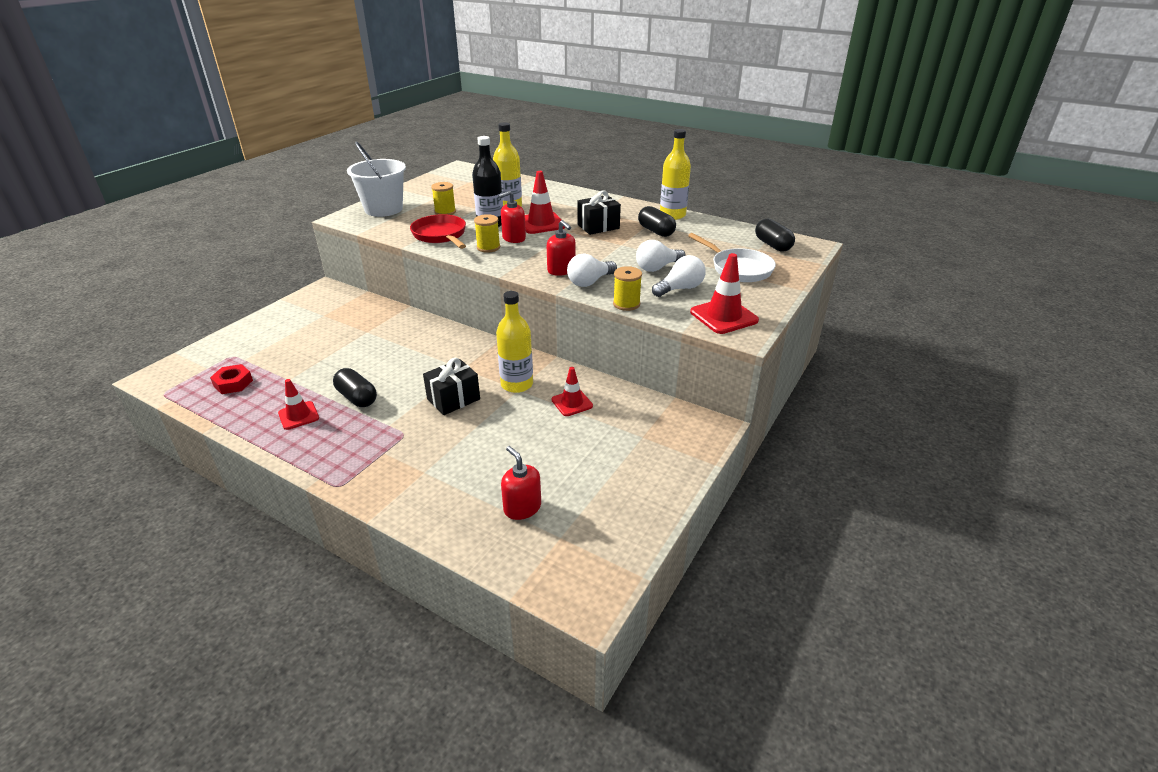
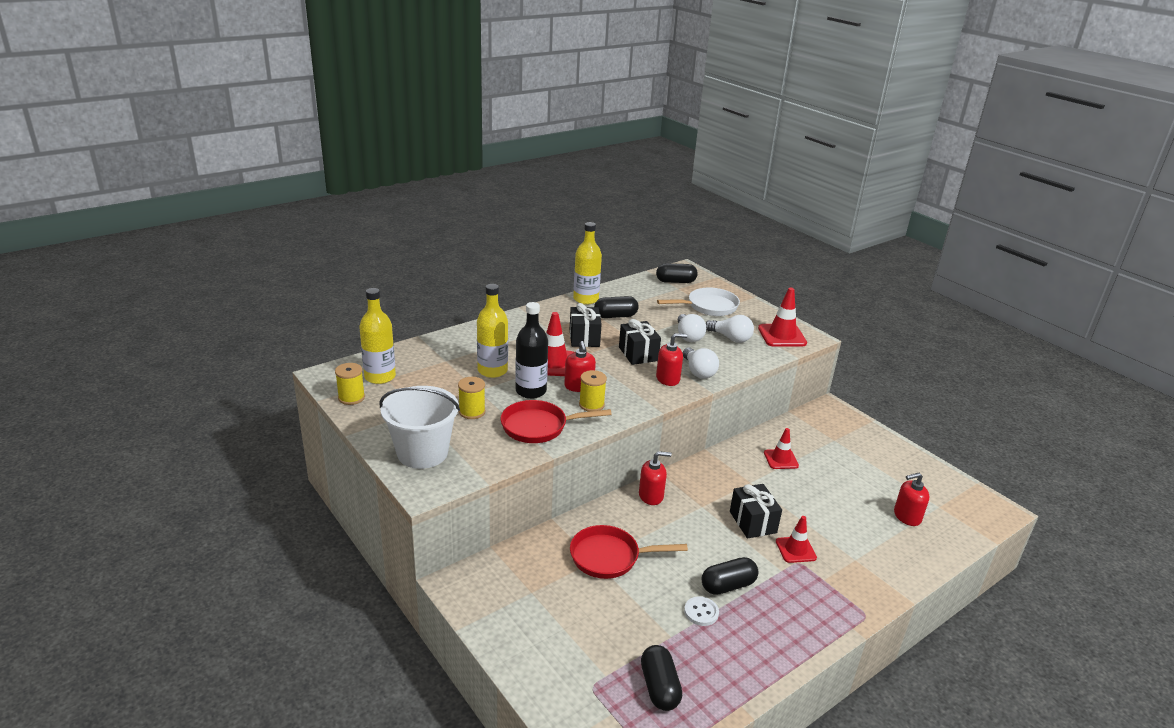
camera: 70 degrees left, 5 degrees down
red nut [210,364,253,394] -> black capsule [641,645,682,711]
red traffic cone [278,379,319,430] -> red traffic cone moved to [776,516,817,563]
yellow bottle [496,291,533,393] -> yellow bottle moved to [359,288,396,384]
yellow spool [613,266,642,311] -> yellow spool moved to [335,363,365,405]
white light bulb [652,255,706,297] -> white light bulb turned 135 degrees clockwise [706,315,754,343]
none -> red pan [570,525,688,579]
none -> black gift [619,319,661,365]
none -> red soap dispenser [639,451,672,505]
none -> white button [684,596,719,626]

